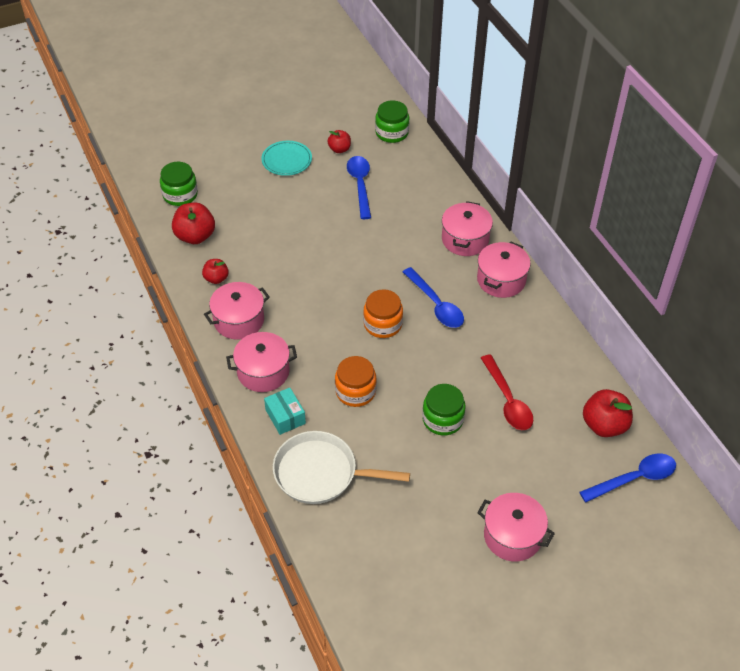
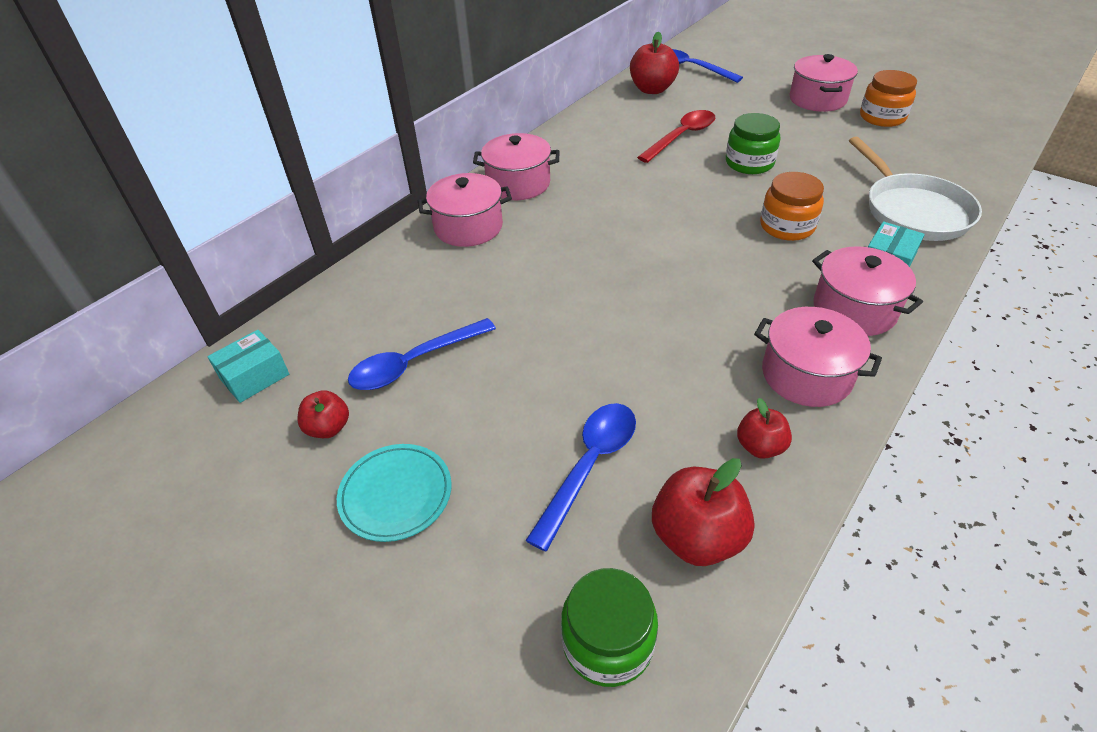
camera: 115 degrees left, 5 degrees down
orange jar [363,289,403,338] -> orange jar moved to [860,70,917,127]
green jar [375,101,409,143] -> turquoise box [207,330,289,403]
blue spoon [403,267,464,328] -> blue spoon moved to [525,403,636,551]

